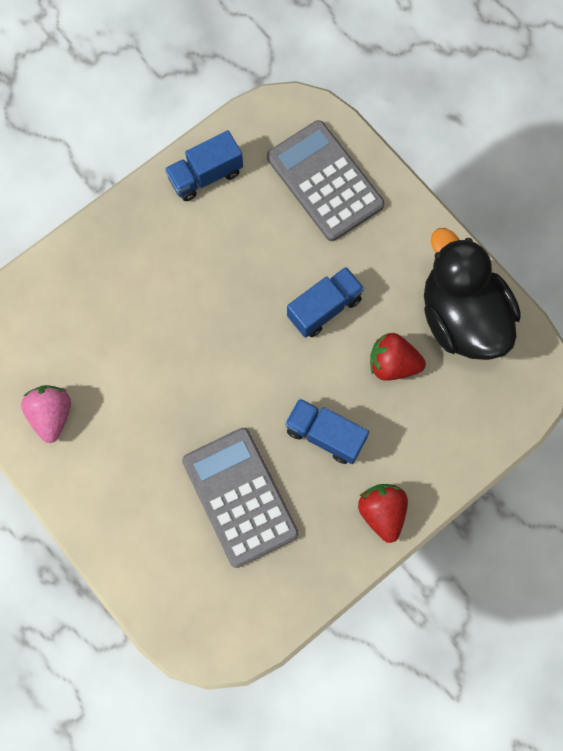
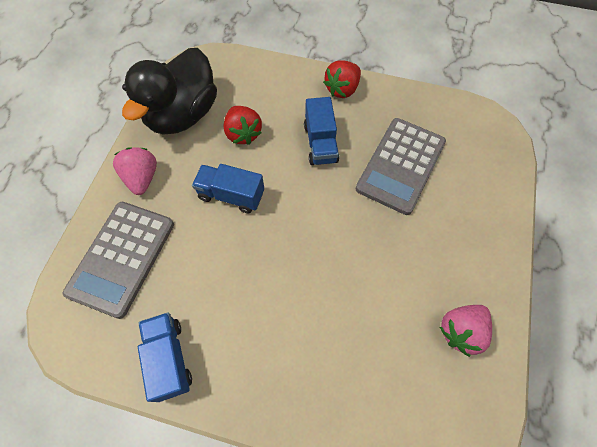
camera: 125 degrees left, 10 degrees down
blue truck [165,130,243,201] -> blue truck turned 135 degrees counterclockwise [138,312,192,402]
none -> pink strawberry [113,147,157,195]

